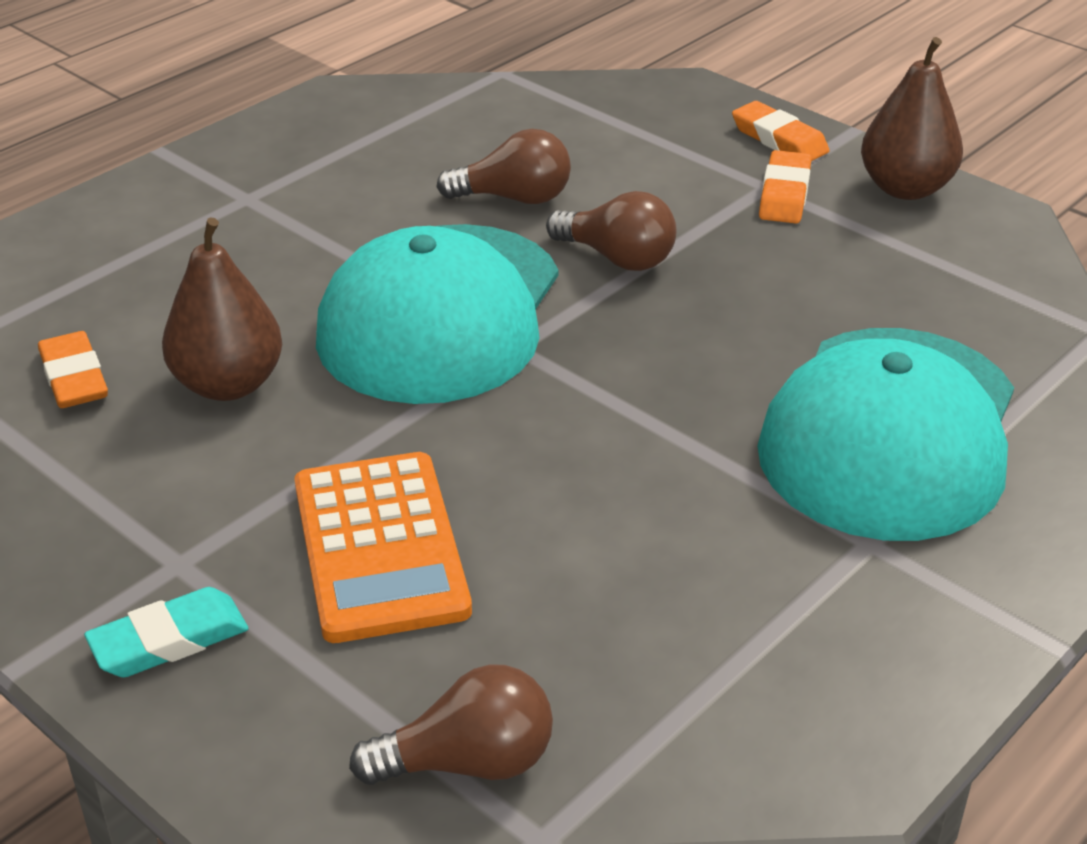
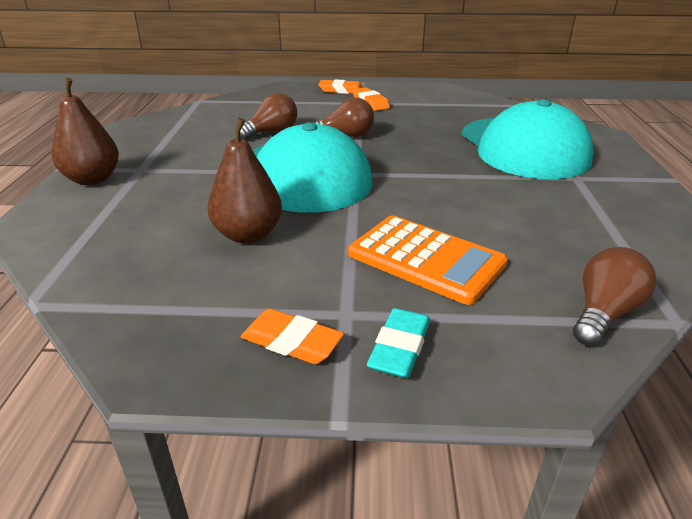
camera: 40 degrees left, 5 degrees down
orange eraser [38,331,108,408] -> orange eraser moved to [240,308,344,364]
brown pear [861,37,963,200] -> brown pear moved to [52,77,119,185]

